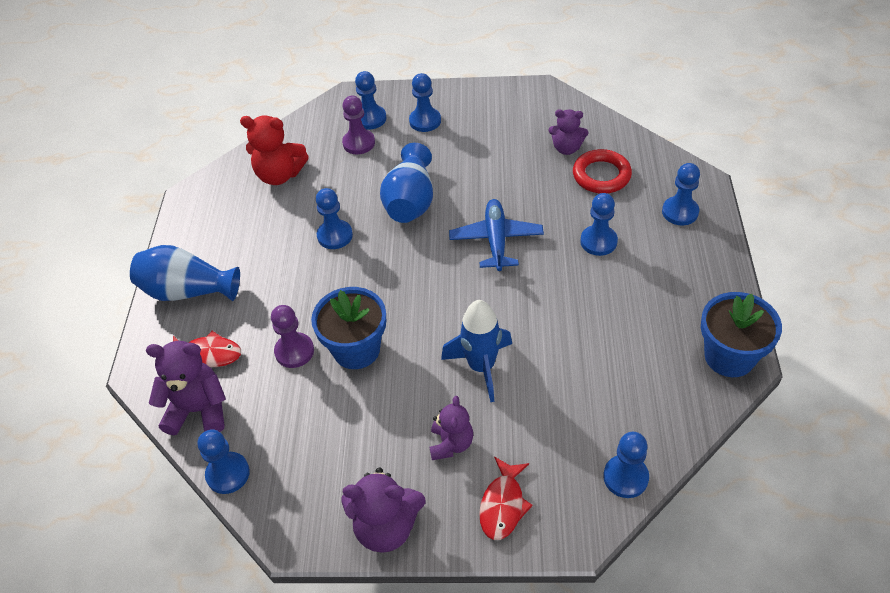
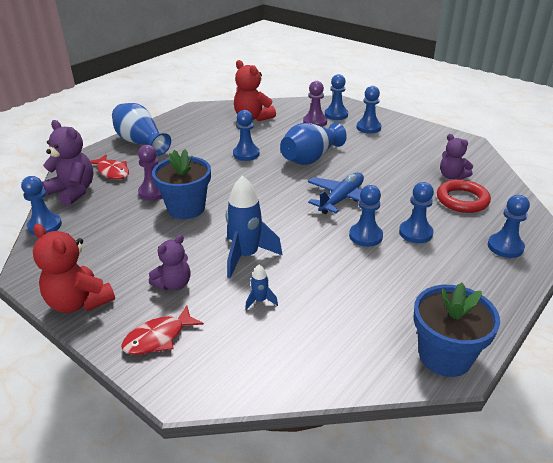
camera: 35 degrees right, 15 degrees down
purple teddy bear [342,468,425,553] -> red teddy bear [33,224,115,313]
blue pawn [603,432,649,498] -> blue pawn moved to [349,185,383,247]
none -> blue rocket [245,265,278,310]

